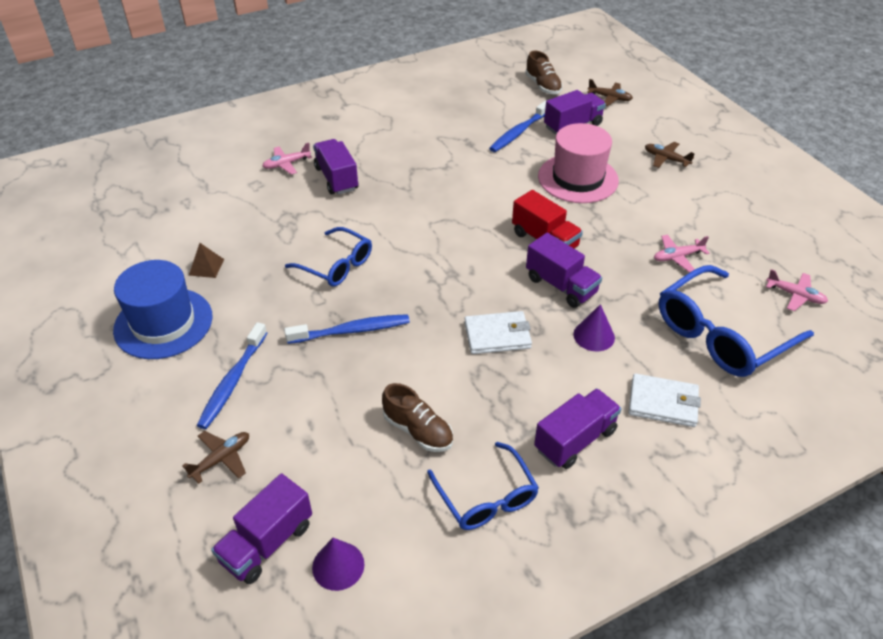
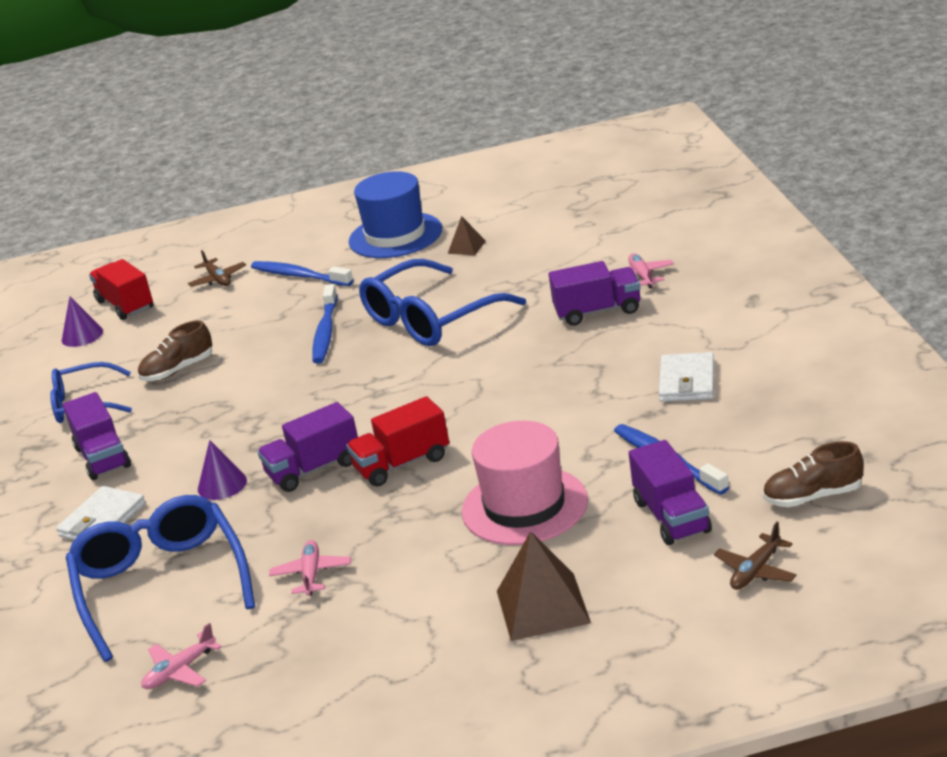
camera: 110 degrees right, 15 degrees down
purple truck [211,473,312,584] -> red truck [89,259,153,320]
blue glasses [285,227,372,287] -> blue glasses [359,259,526,346], size x1.62
white wallet [464,311,532,354] -> white wallet moved to [658,352,714,402]
brown plane [645,142,695,168] -> brown pyramid [497,531,591,641]

